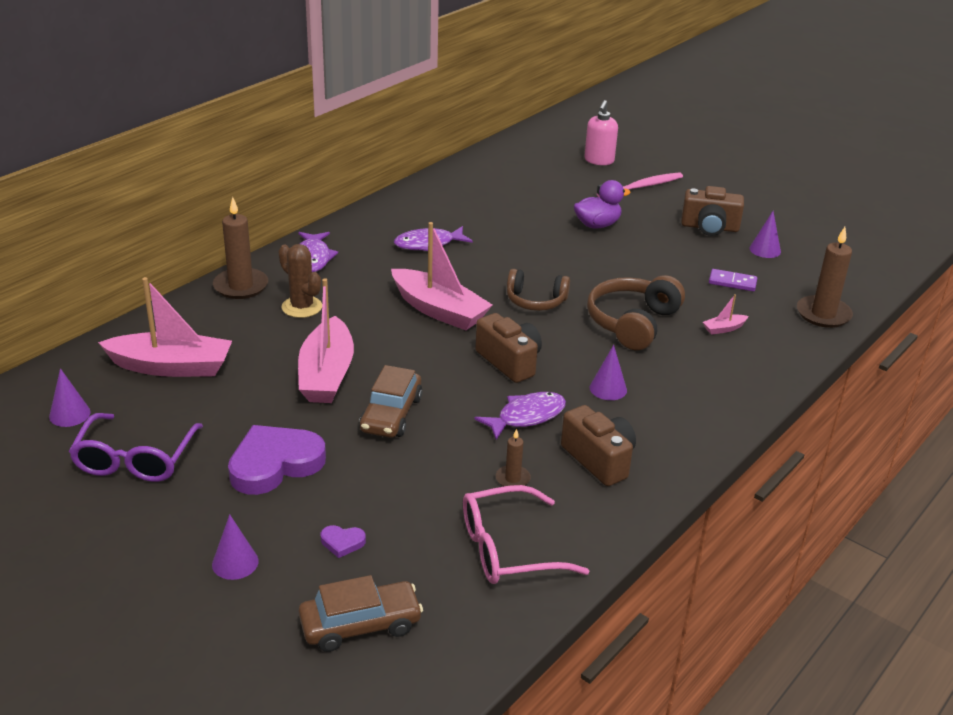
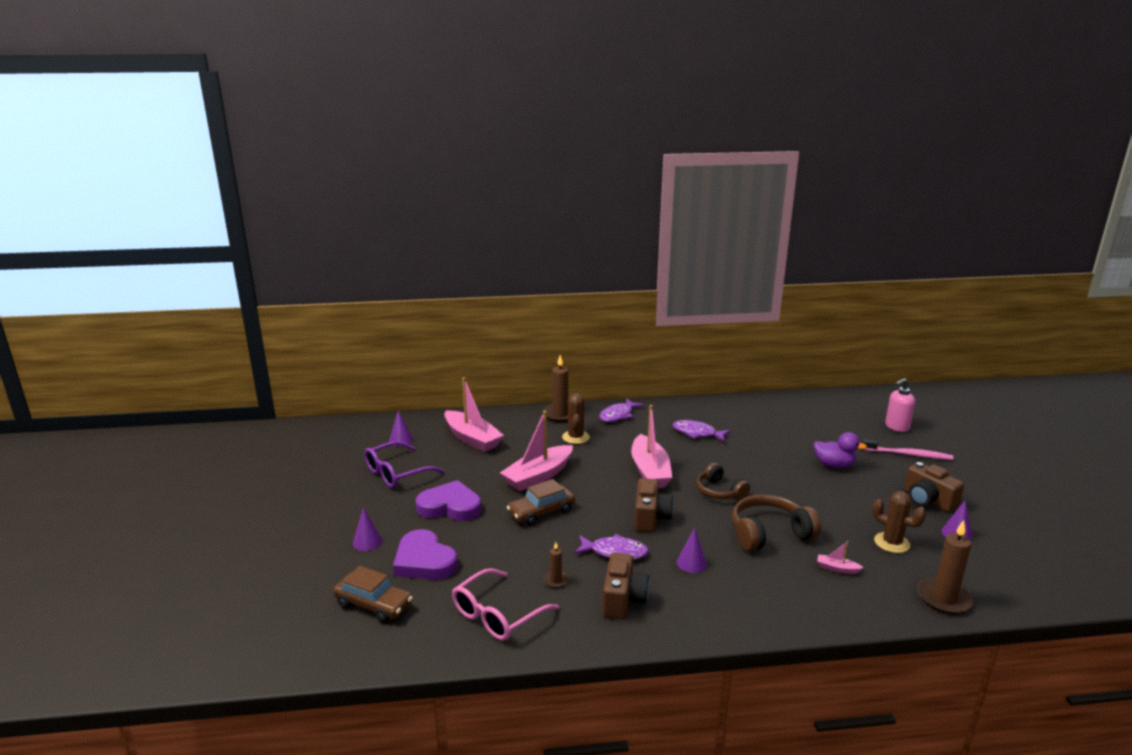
camera: 45 degrees right, 10 degrees down
purple heart [321,525,366,558] -> purple heart [393,529,458,580], size x2.38
pink glasses [463,485,589,584] -> pink glasses turned 75 degrees counterclockwise [452,568,559,641]
purple domino [709,269,757,291] -> brown cactus [872,491,926,553]

